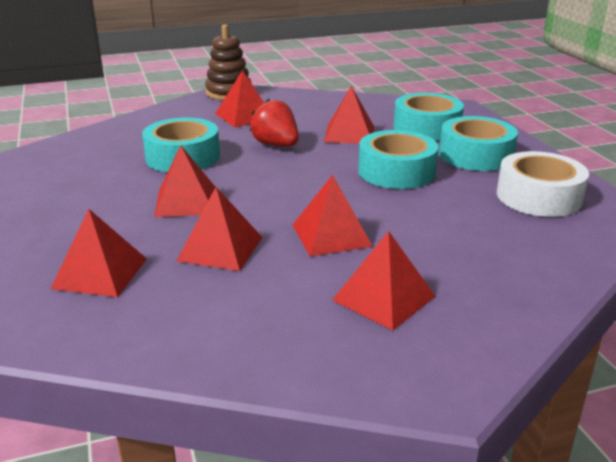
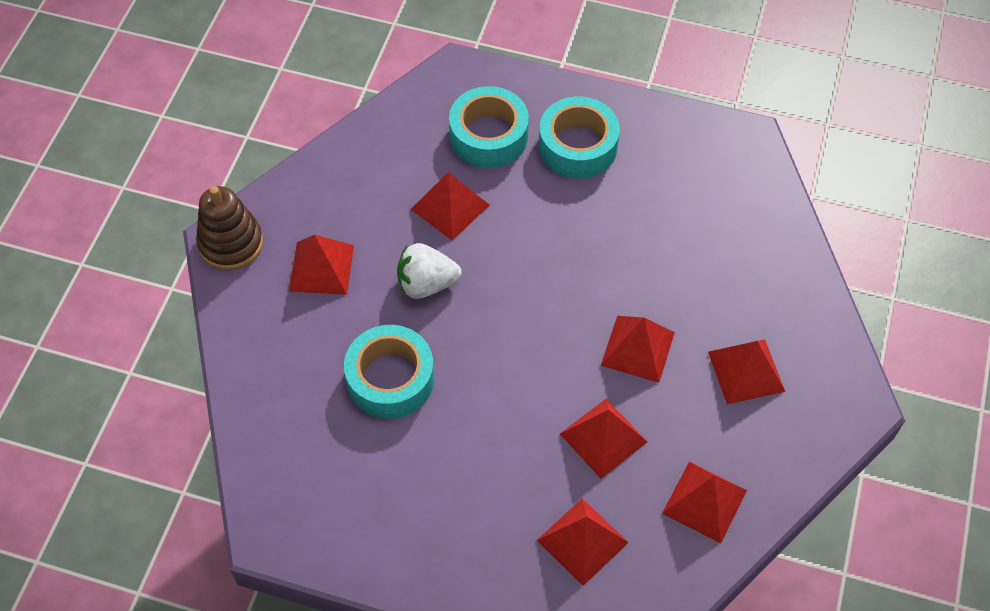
camera: 55 degrees left, 30 degrees up
red pyramid [154,145,215,217] -> red pyramid moved to [662,462,747,543]
red strawberry [250,99,299,147] -> white strawberry [397,243,462,299]
turquoise tape [358,130,439,189] -> none
white tape [497,151,589,217] -> none

